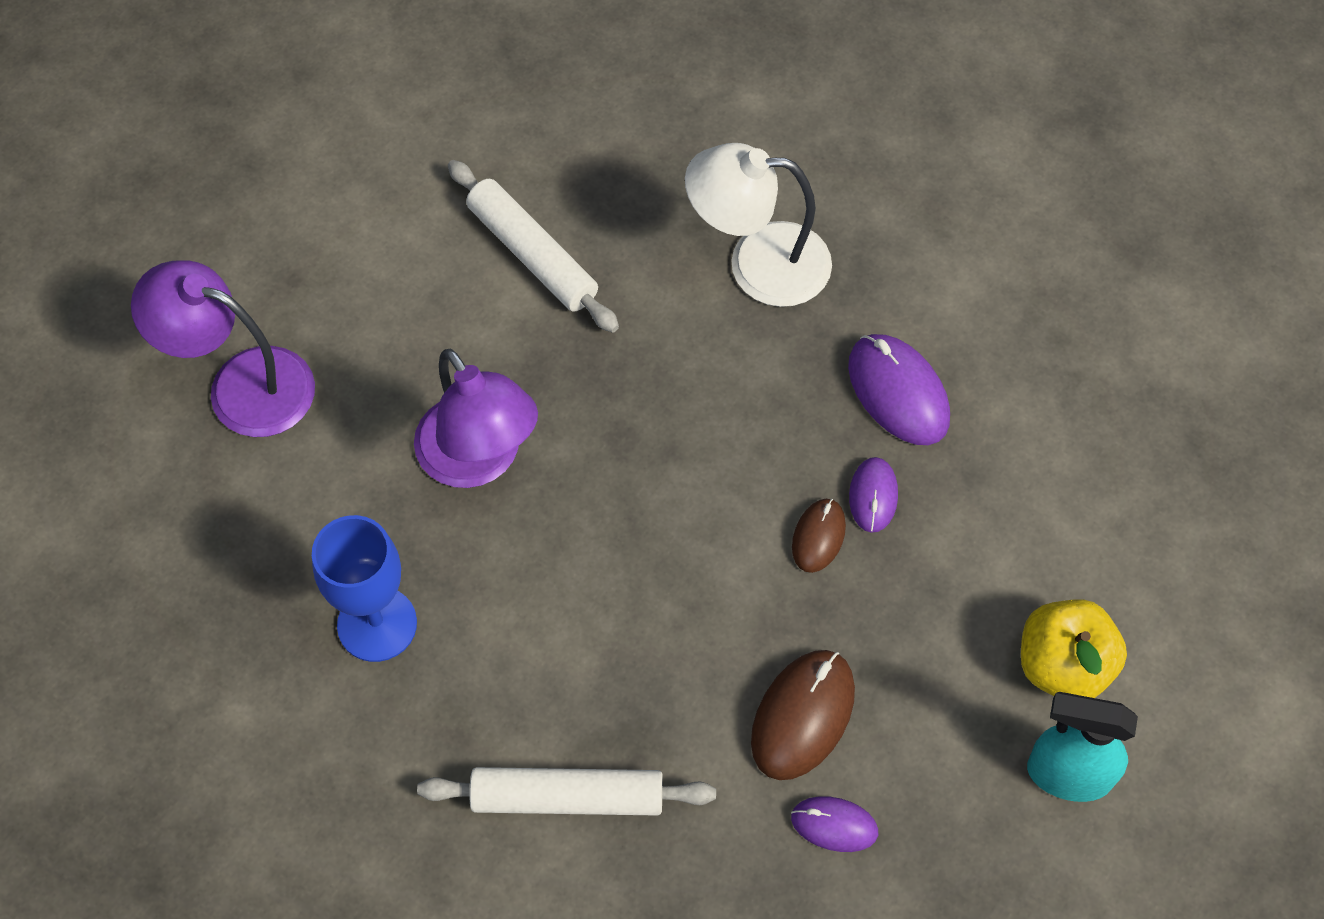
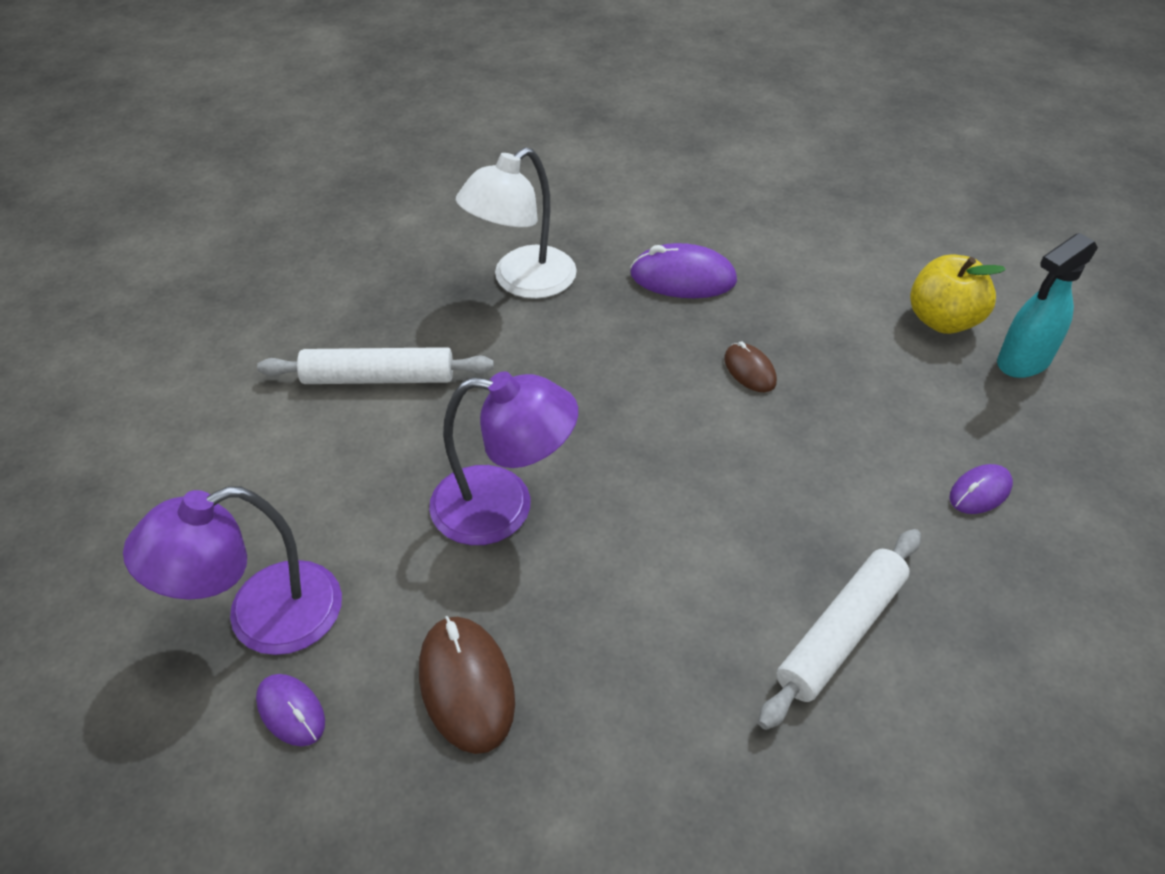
camera: 50 degrees left, 15 degrees down
blue goblet [312,515,417,662] -> none
brown mouse [751,650,855,780] -> brown mouse moved to [419,616,515,754]
purple mouse [849,457,898,533] -> purple mouse moved to [256,674,325,746]

